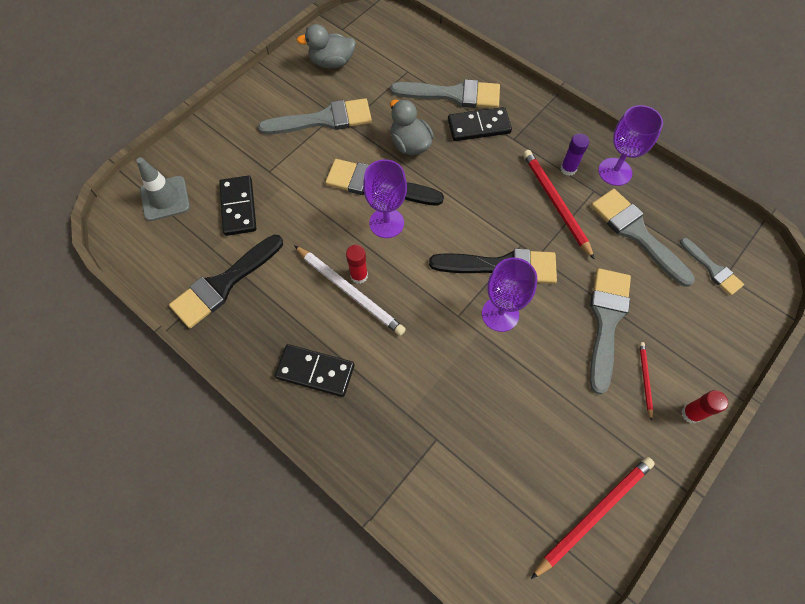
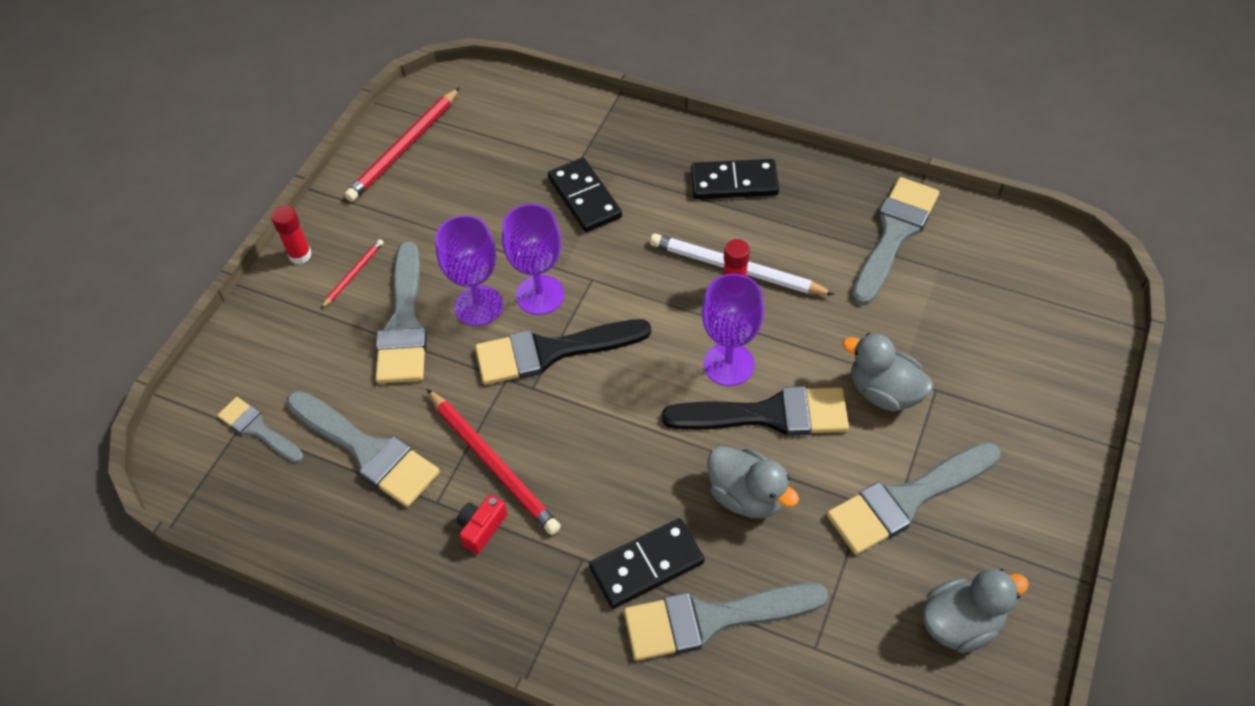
camera: 165 degrees right, 10 degrees down
grey traffic cone [136,157,190,221] -> none
black brush [169,235,283,328] -> grey brush [852,177,939,306]
black domino [219,176,256,236] -> black domino moved to [548,158,622,232]
purple glue stick [561,133,589,176] -> red camera [457,494,507,554]
purple goblet [598,105,663,186] -> purple goblet moved to [435,215,503,326]
red pencil [639,342,653,421] -> red pencil turned 135 degrees counterclockwise [321,239,384,309]
none -> grey duck [842,333,933,412]

